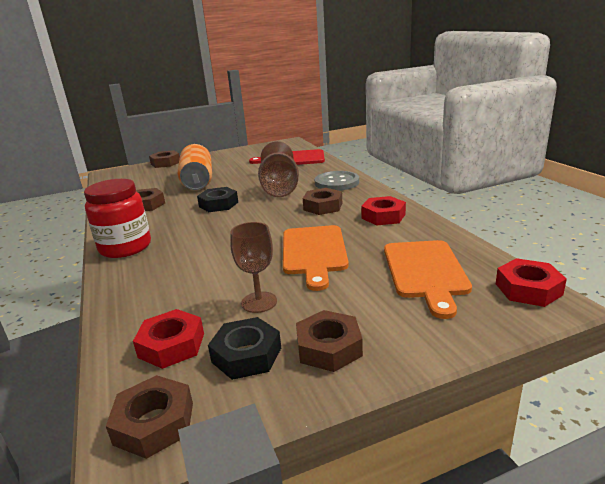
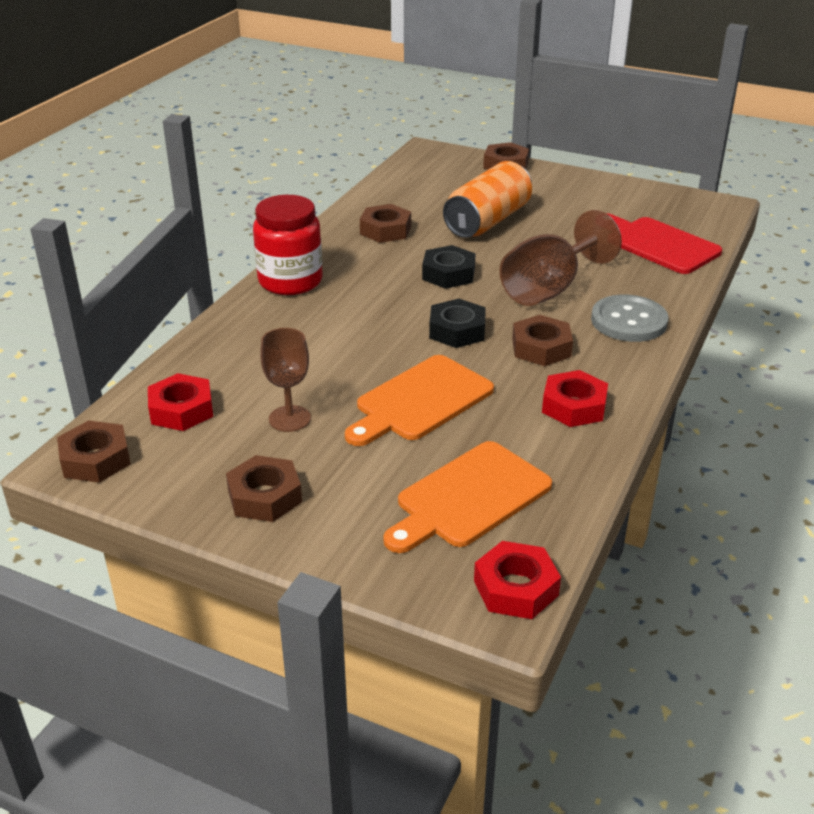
camera: 45 degrees right, 10 degrees up
black nut [208,317,281,380] -> black nut moved to [429,299,486,348]

